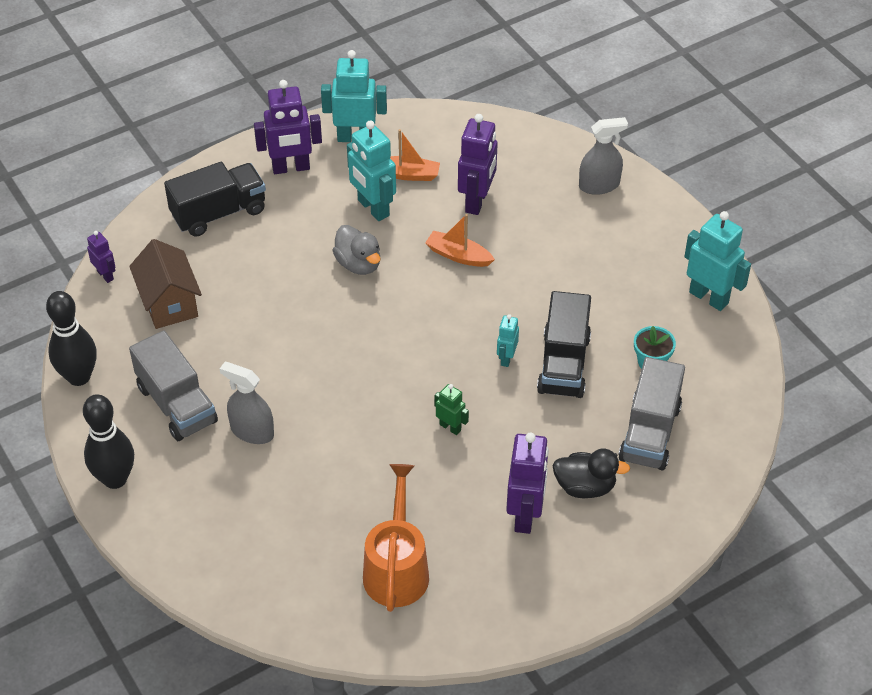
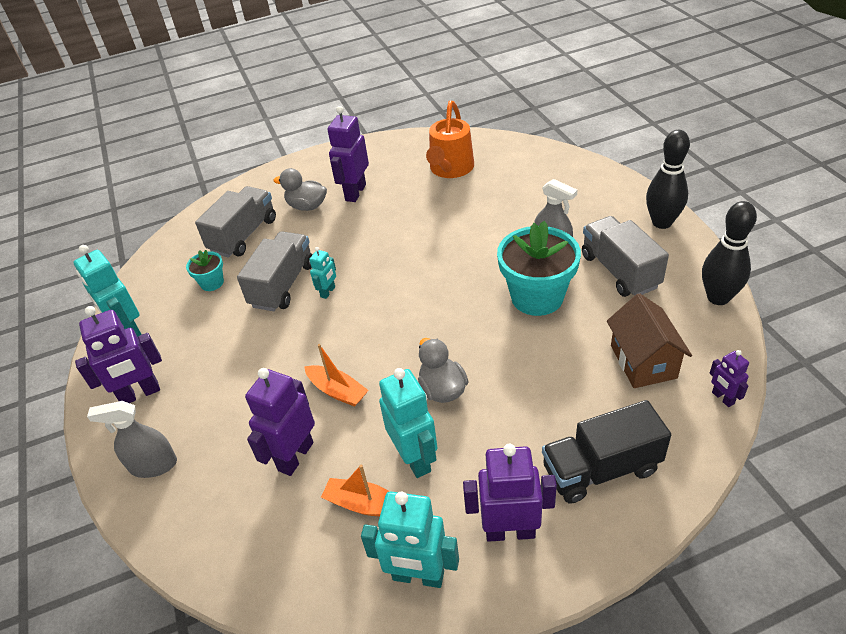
camera: 165 degrees left, 5 degrees down
green robot [435,384,469,435] -> none
black truck [537,291,591,398] -> grey truck [237,232,313,311]
black duck [553,449,630,498] -> grey duck [273,168,327,211]
none -> purple robot [75,306,162,403]
none -> turquoise flower pot [497,221,581,316]

